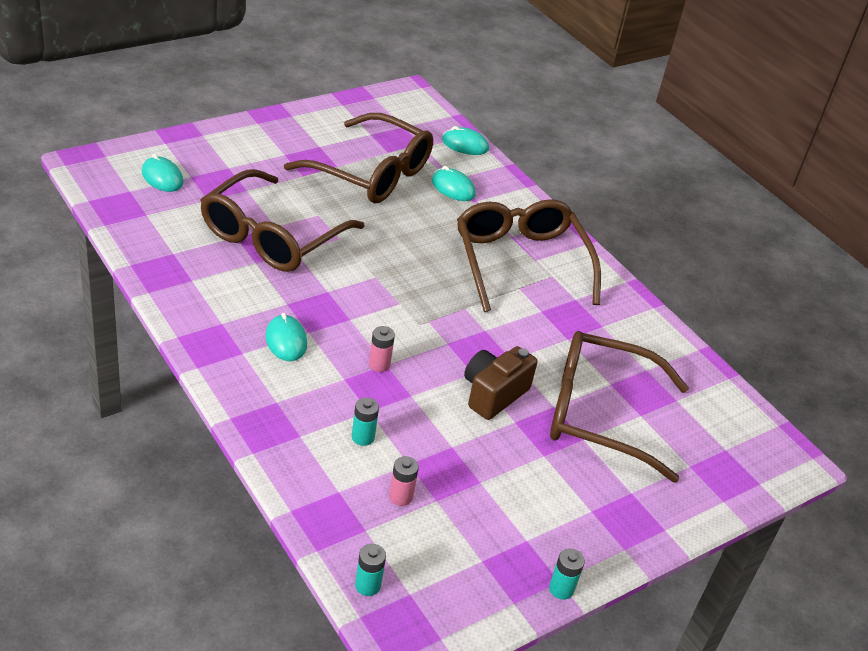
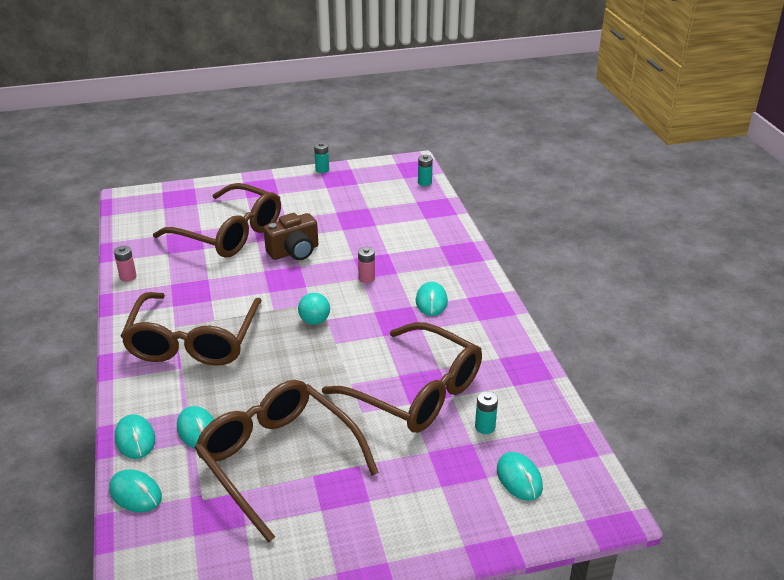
camera: 155 degrees left, 5 degrees down
brown glasses [200,169,365,272] -> brown glasses turned 75 degrees clockwise [322,322,482,433]
turquoise battery [352,397,379,446] -> turquoise battery moved to [475,391,498,434]
pink battery [389,456,419,506] -> pink battery moved to [114,246,137,282]
none -> turquoise mouse [114,414,155,459]
none -> turquoise ball [298,293,330,325]

